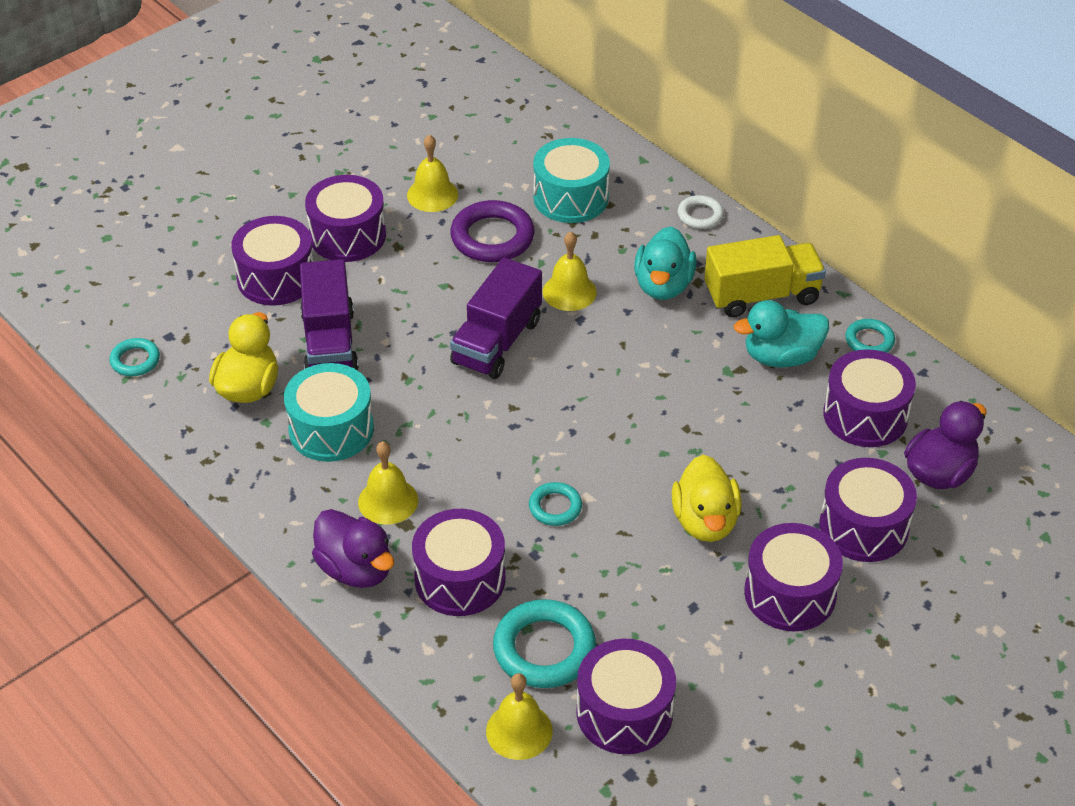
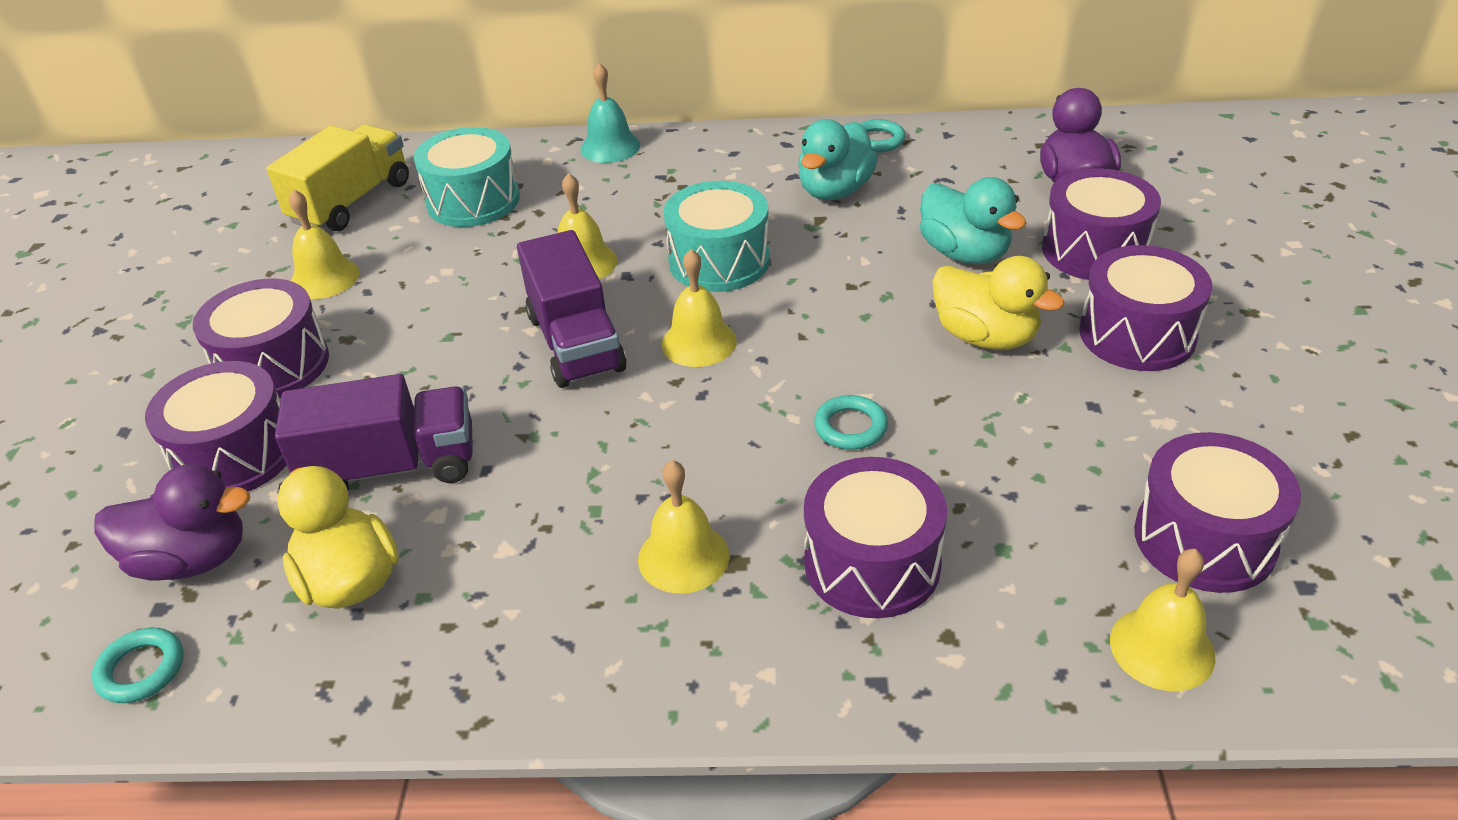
camera: 45 degrees left, 5 degrees down
turquoise drum [284,363,374,462] -> turquoise drum moved to [664,181,770,292]
purple truck [300,259,359,371] -> purple truck turned 45 degrees counterclockwise [275,374,472,490]
purple duck [312,509,394,588] -> purple duck moved to [95,464,250,581]
purple ring [450,200,535,262] -> none
turquoise ring [493,599,596,688] -> none
turquoise duck [634,226,697,300] -> turquoise duck moved to [920,177,1026,264]
white ring [678,195,724,229] -> turquoise bell [580,63,640,163]
yellow truck [704,235,826,317] -> yellow truck moved to [267,124,409,231]
purple drum [823,349,916,447] -> none
none -> yellow bell [662,249,737,367]

